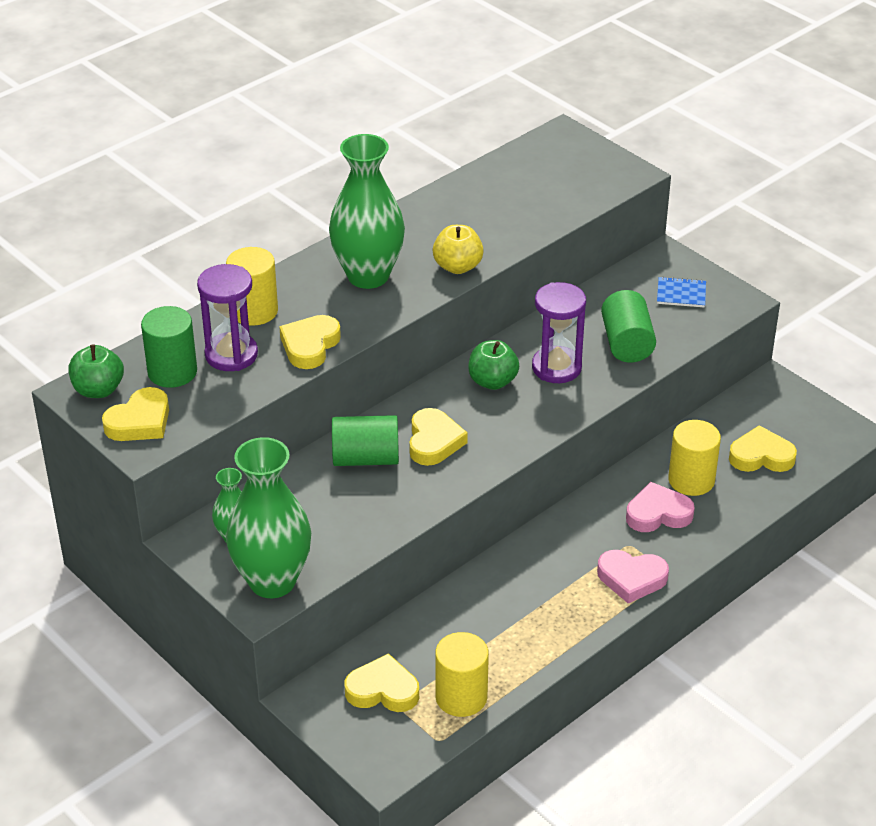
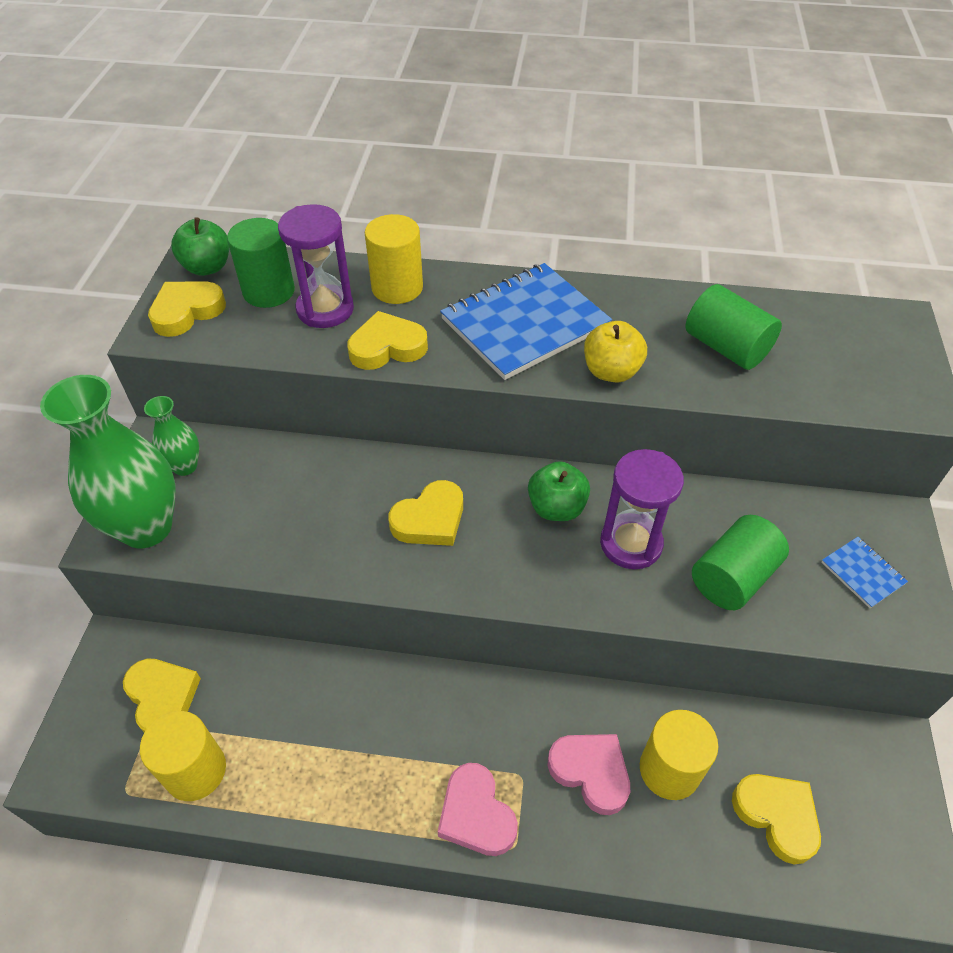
camera: 50 degrees right, 10 degrees up
yellow heart [102,387,169,441] -> yellow heart turned 135 degrees clockwise [148,281,226,337]
green vase [329,134,405,289] -> blue notebook [440,263,612,380]
green cylinder [332,415,399,466] -> green cylinder moved to [685,284,782,370]

